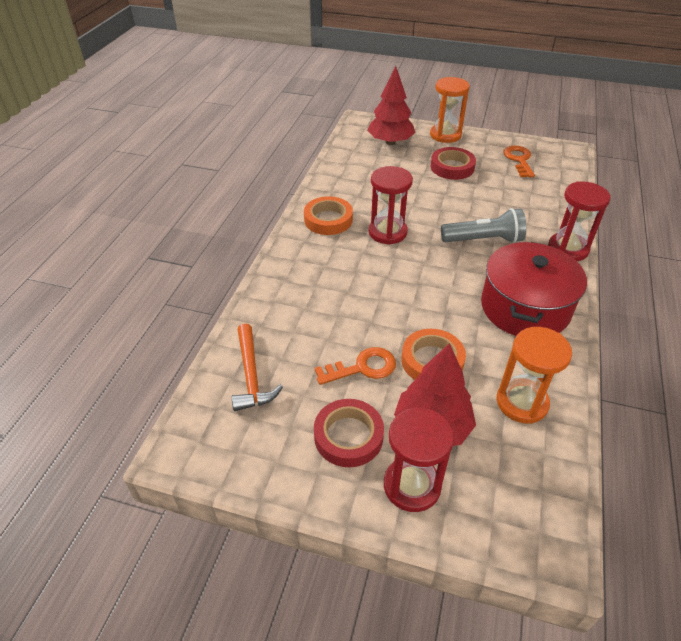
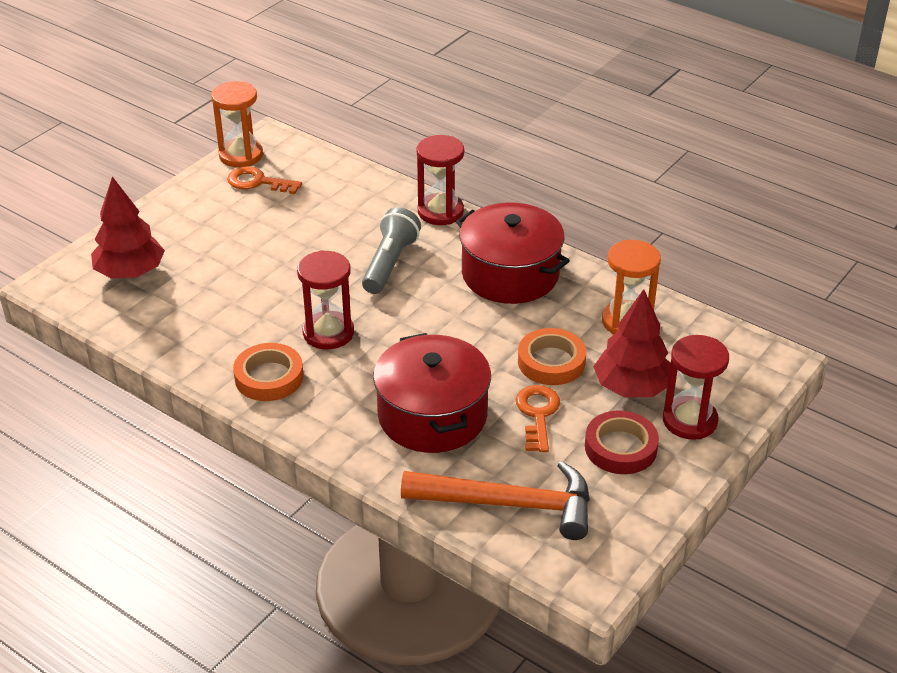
camera: 70 degrees left, 5 degrees down
orange hammer [232,323,283,411] -> orange hammer [401,461,590,540], size x1.54
orange hourglass [430,77,470,143] -> orange hourglass moved to [211,81,263,167]
red tape [431,147,476,180] -> none
none -> red pot [373,333,491,453]

